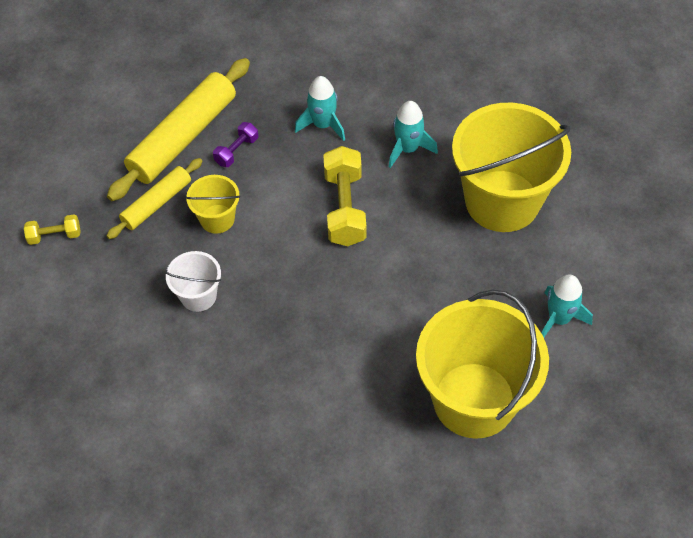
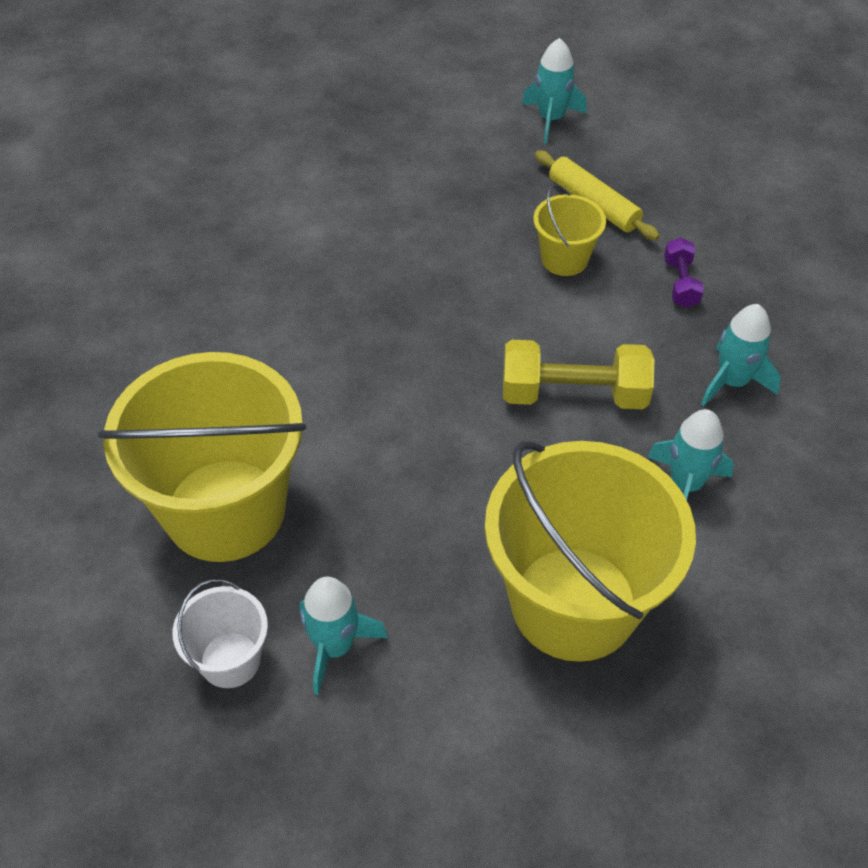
camera: 95 degrees right, 5 degrees down
yellow dumbbell [24,214,80,245] -> turquoise rocket [522,38,587,144]
yellow rolling pin [107,58,250,201] -> none
white bucket [165,251,221,312] -> white bucket moved to [172,579,268,688]
purple dumbbell [213,122,258,167] -> purple dumbbell turned 45 degrees clockwise [664,237,704,308]

